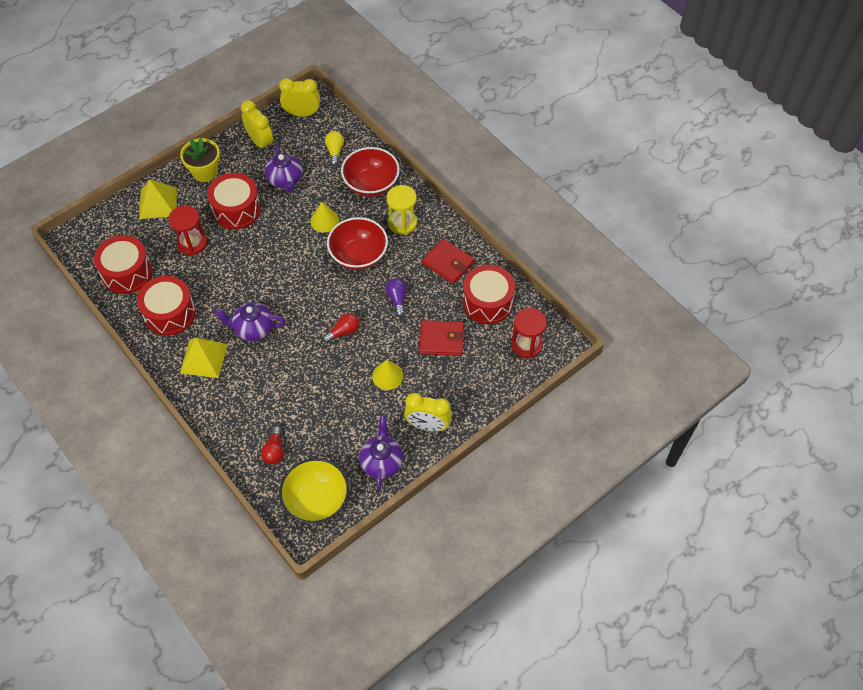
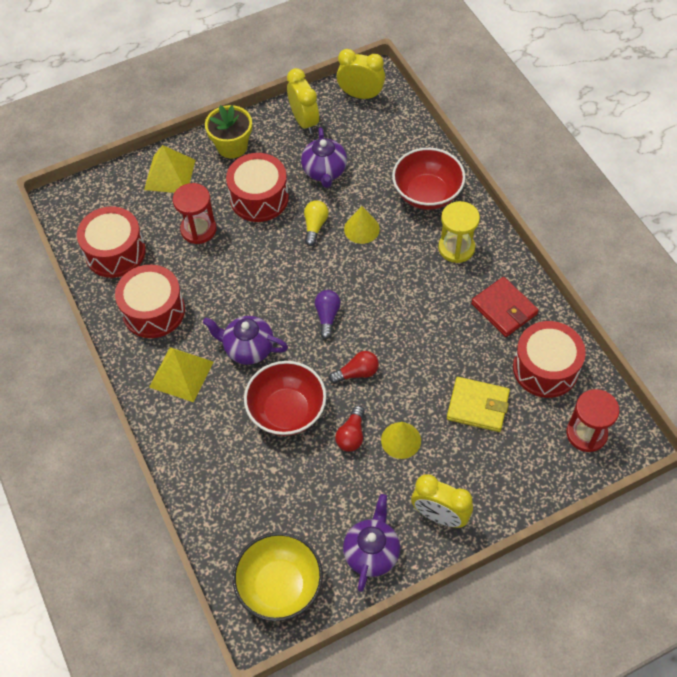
camera: 15 degrees right, 0 degrees up
red light bulb [261,426,284,465] -> red light bulb moved to [335,406,364,452]
yellow light bulb [325,131,344,166] -> yellow light bulb moved to [304,200,329,246]
red bowl [327,217,388,270] -> red bowl moved to [244,361,326,436]
purple light bulb [386,278,407,317] -> purple light bulb moved to [315,290,341,339]
red wallet [419,320,465,356] -> yellow wallet [447,377,510,432]

